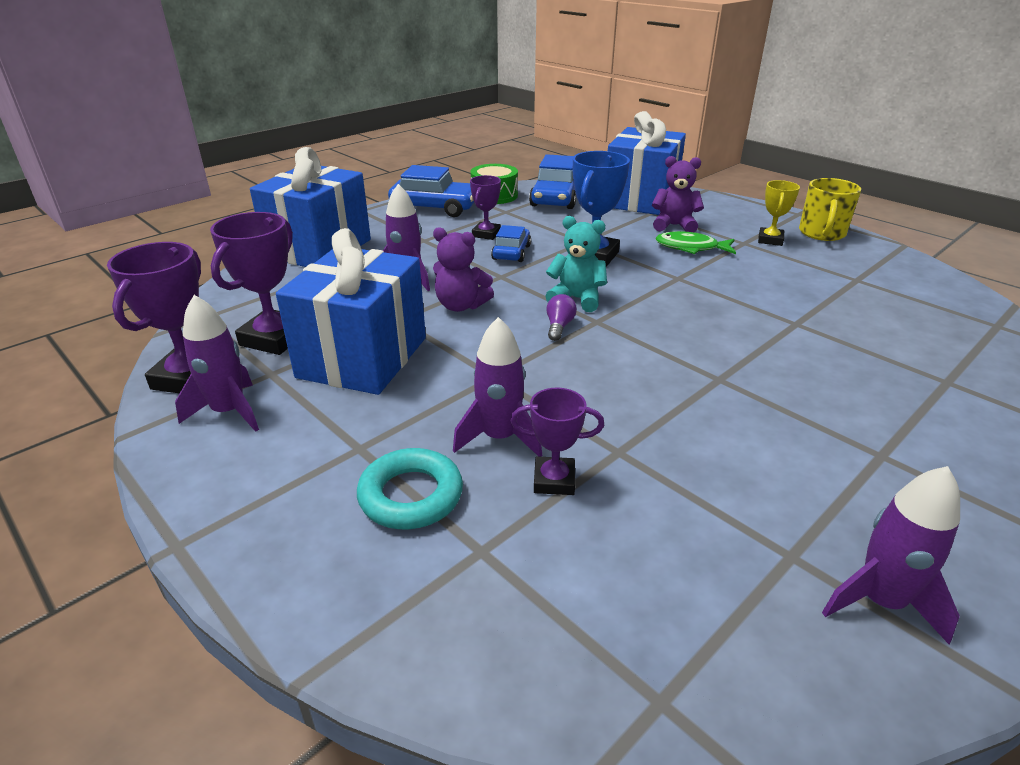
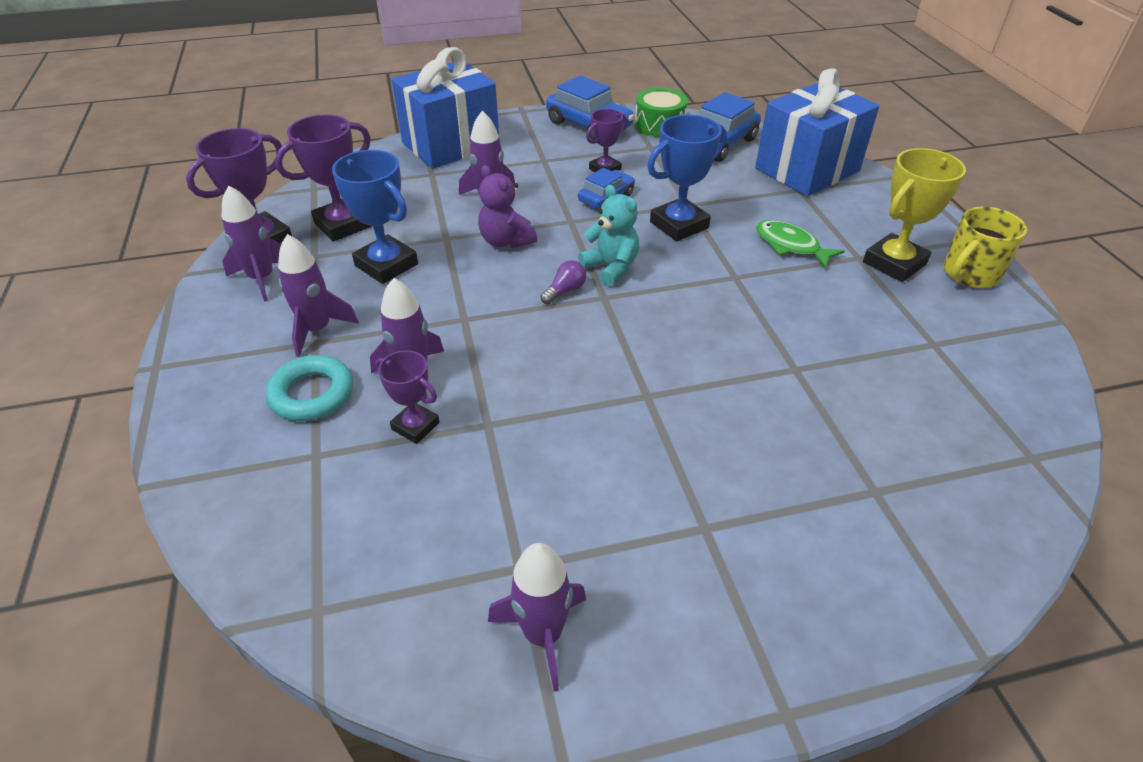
camera: 30 degrees right, 10 degrees up
blue gift [276,228,426,395] -> blue trophy [332,150,418,284]
purple teddy bear [652,156,704,232] -> none
yellow trophy [758,180,800,246] -> yellow trophy [863,148,966,282], size x1.65
none -> purple rocket [278,234,359,357]

